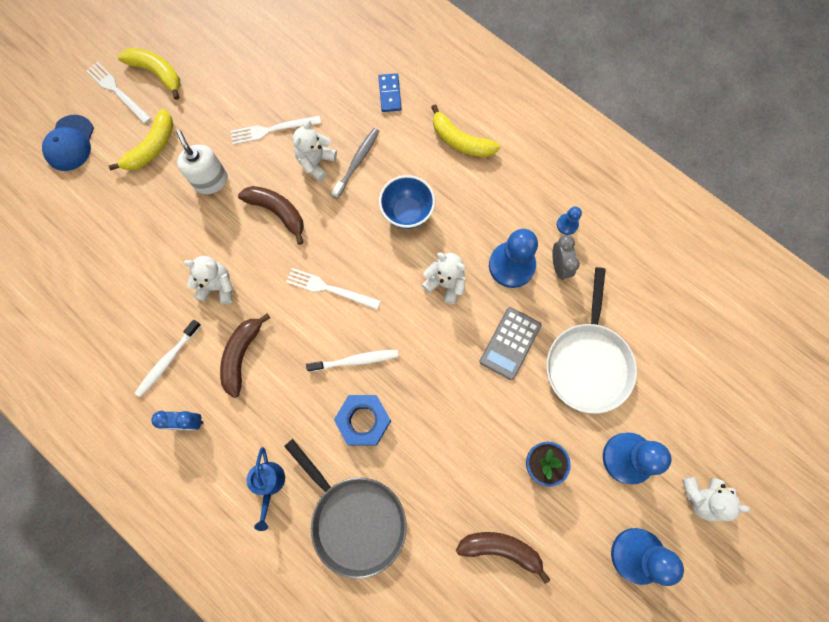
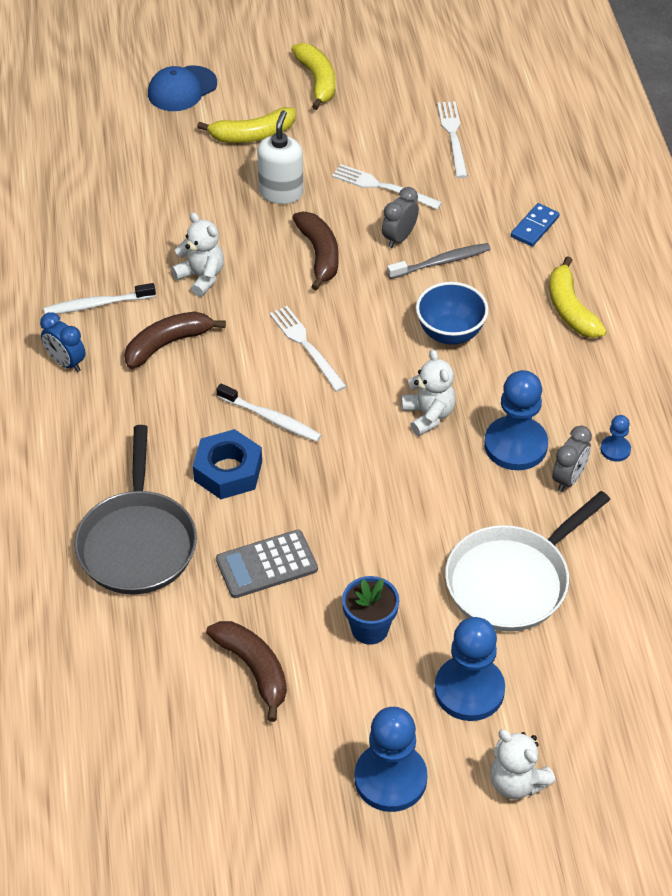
camera: 40 degrees right, 25 degrees down
white fork [86,62,151,124] -> white fork moved to [437,101,468,178]
blue watering can [246,447,285,531] -> none
white teddy bear [293,120,337,181] -> grey clock [382,187,419,248]
grey calculator [479,307,542,380] -> grey calculator moved to [216,530,318,598]

